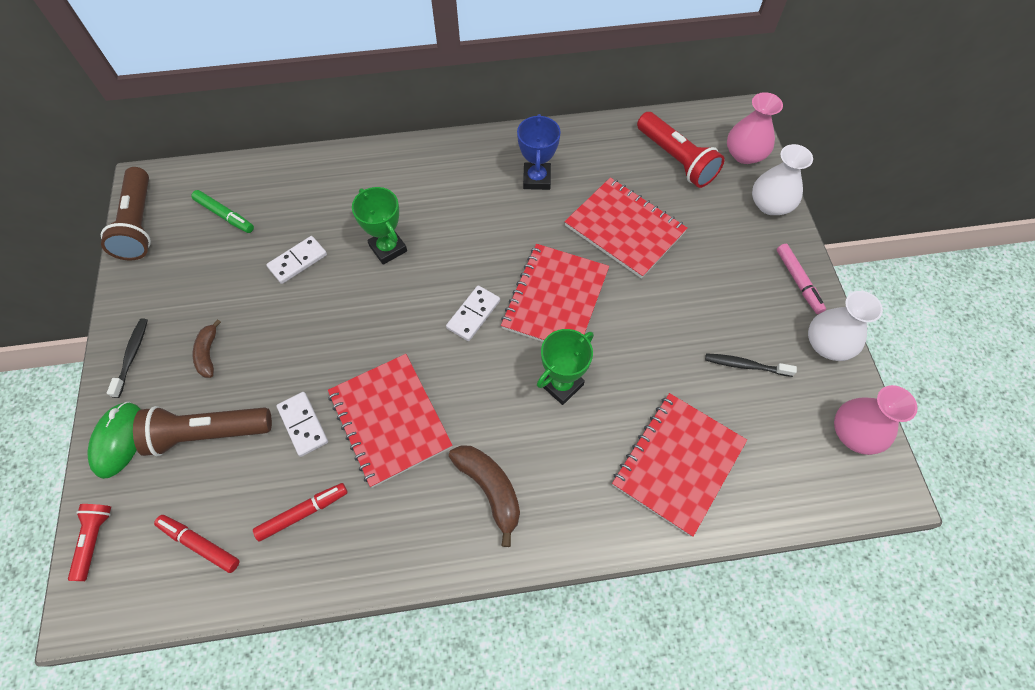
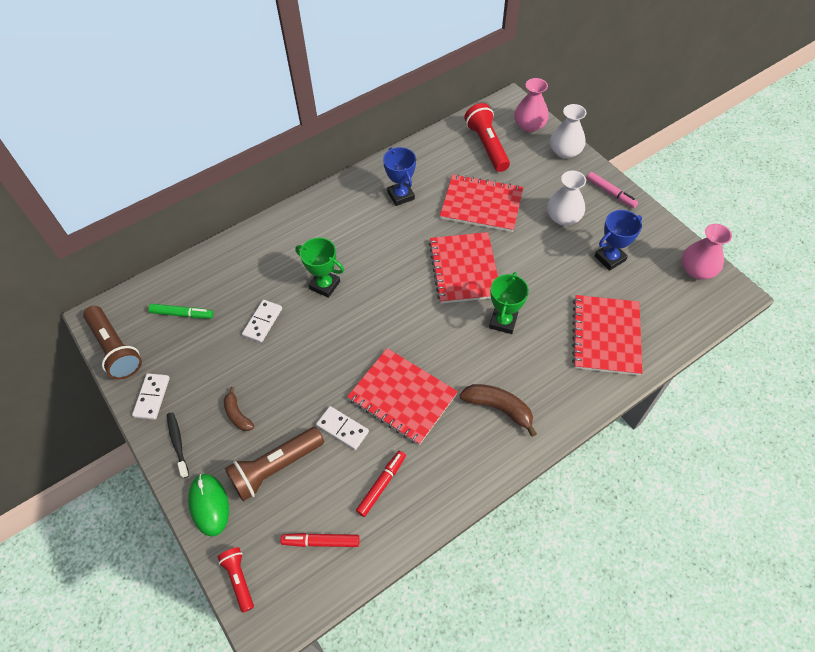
camera: 25 degrees left, 5 degrees down
white domino [446,285,500,341] -> white domino moved to [132,373,170,420]
red flashlight [637,112,725,188] -> red flashlight turned 135 degrees counterclockwise [464,103,510,172]
black toothbrush [705,353,797,377] -> blue trophy [595,210,642,271]
white vase [808,291,883,361] -> white vase moved to [547,171,586,226]

